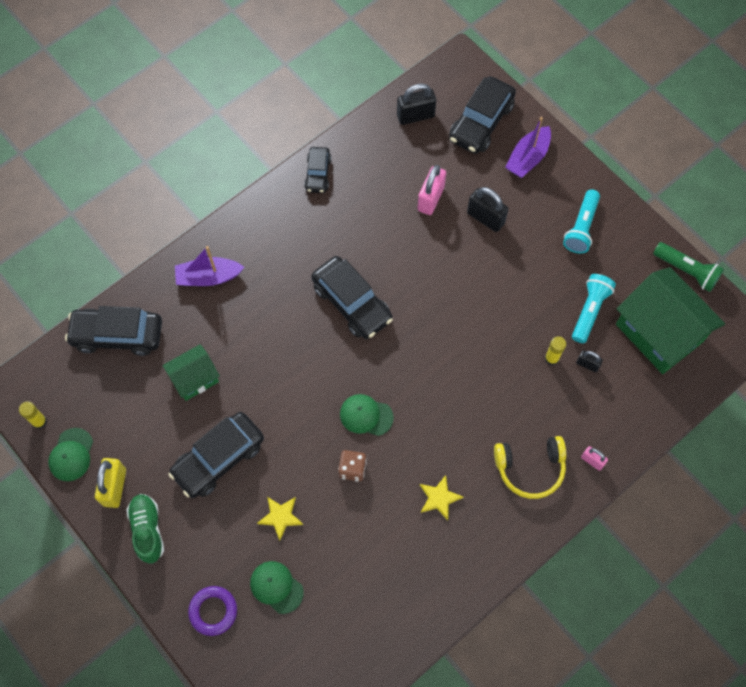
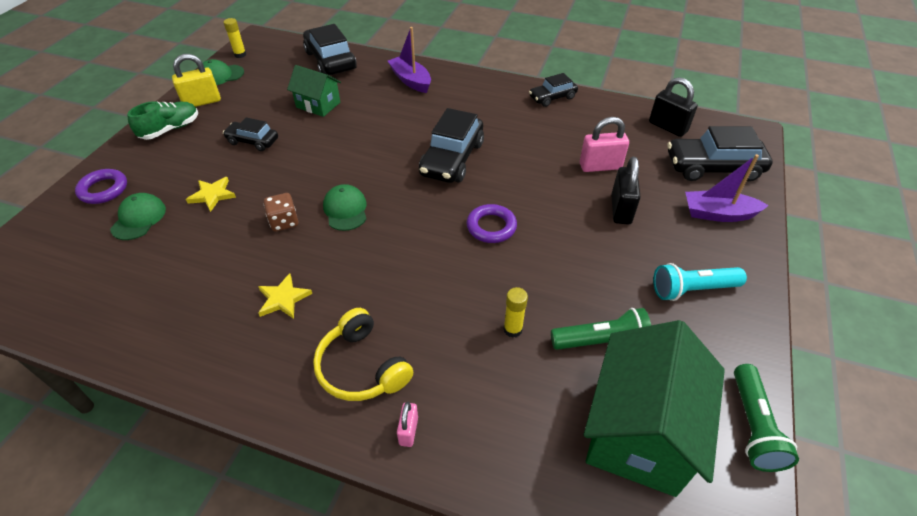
camera: 60 degrees right, 20 degrees down
black car [168,412,264,498] -> black car [223,117,278,151], size x0.58
turquoise flashlight [572,274,616,343] -> green flashlight [551,308,651,350]
black padlock [576,350,603,372] -> none
none -> purple ring [467,204,517,243]

